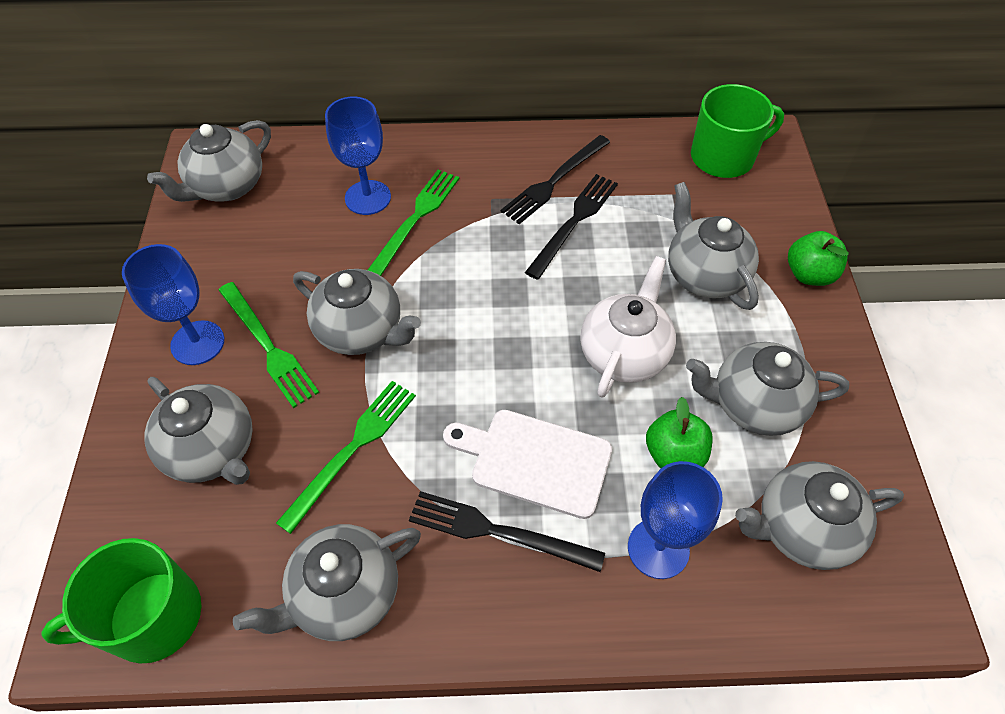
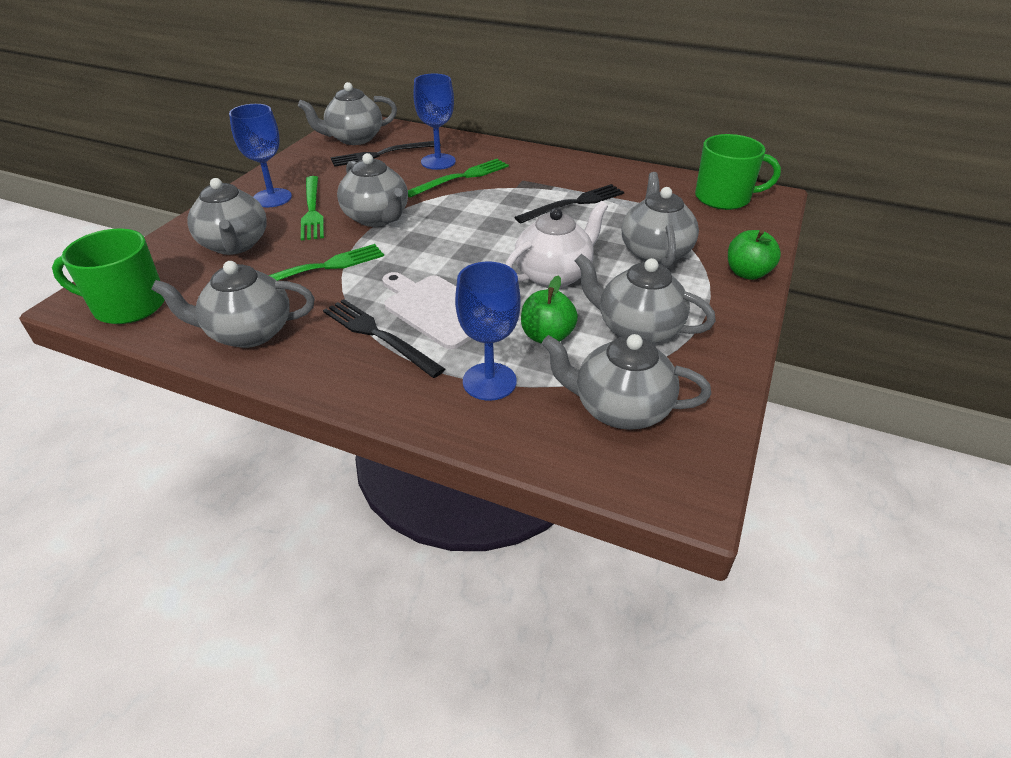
camera: 25 degrees right, 15 degrees down
black fork [501,135,610,224] -> black fork moved to [330,141,441,167]

